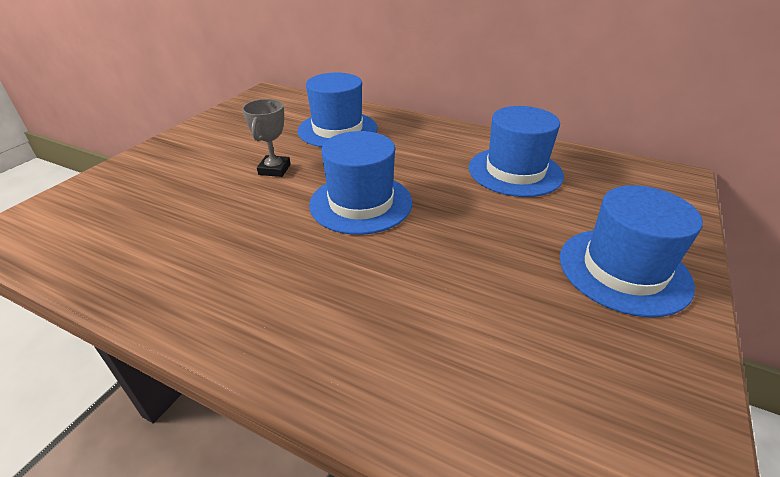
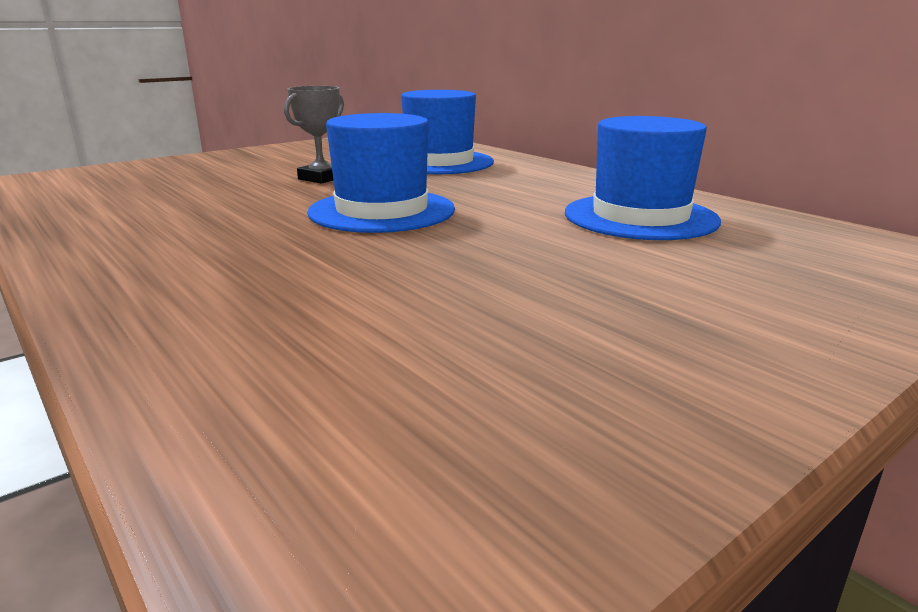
camera: 25 degrees right, 15 degrees down
blue hat [560,185,703,317] -> none

